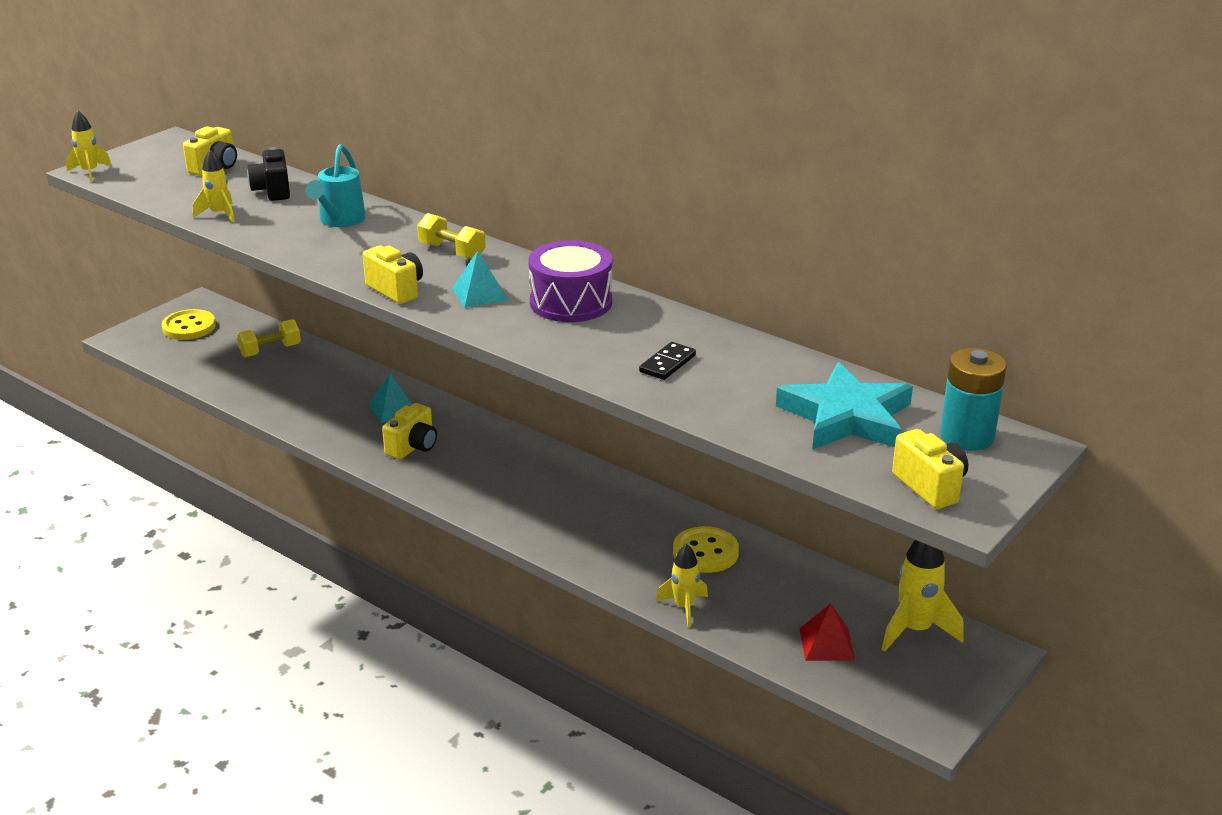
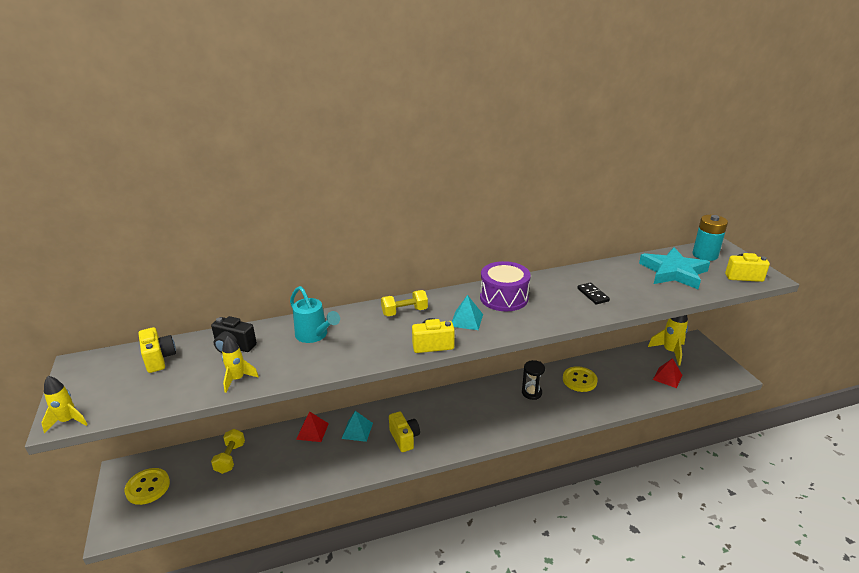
camera: 55 degrees left, 0 degrees up
yellow rocket [656,544,708,627] -> none
none -> red pyramid [296,411,329,442]
none -> black hourglass [522,360,545,400]

